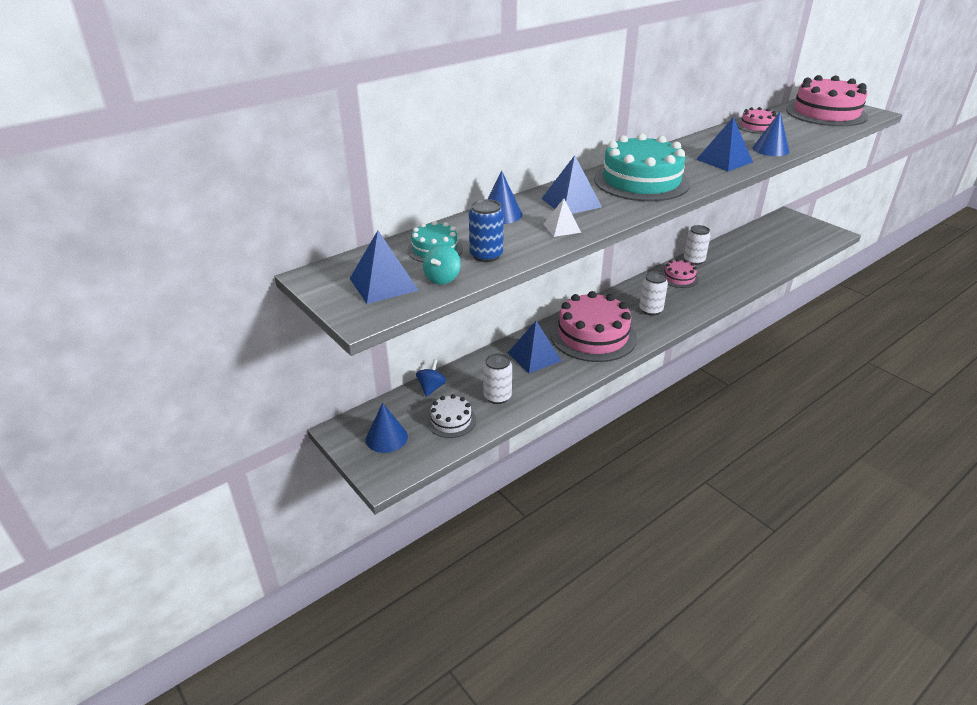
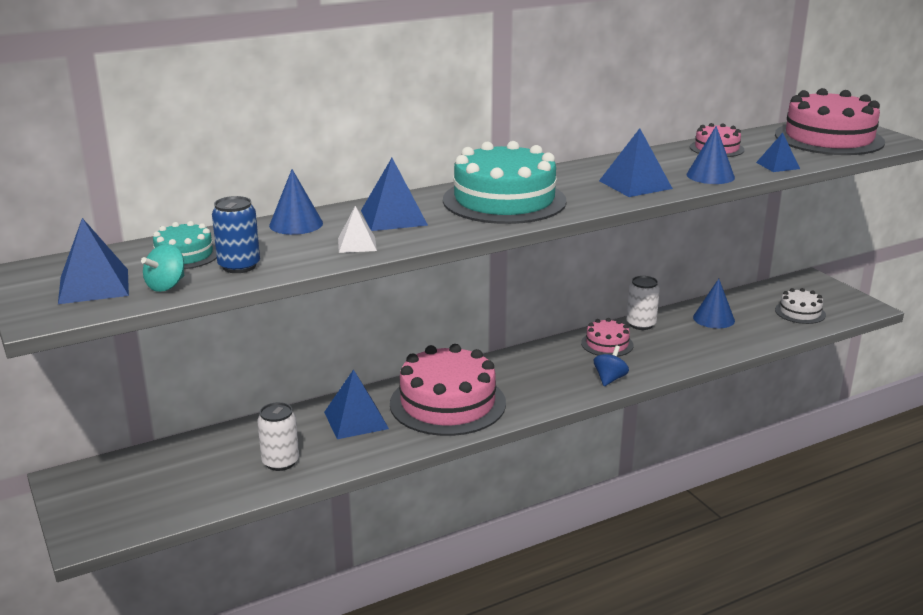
camera: 10 degrees right, 10 degrees down
blue cone [366,403,408,453] -> blue cone moved to [693,279,735,329]
blue spinning top [416,360,446,397] -> blue spinning top moved to [594,345,629,386]
white cake [427,394,476,438] -> white cake moved to [775,288,826,324]
white can [639,271,668,315] -> none
none -> blue pyramid [756,133,800,172]

